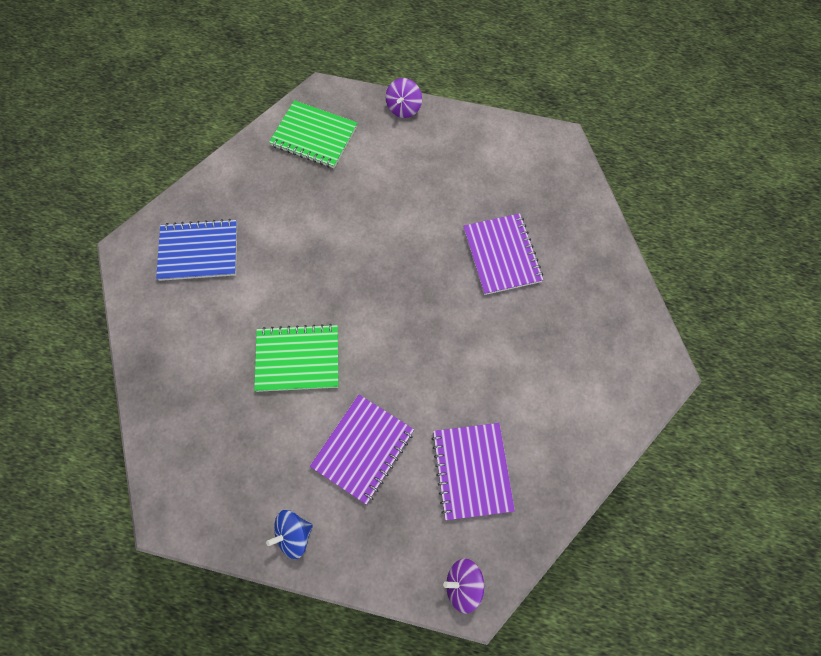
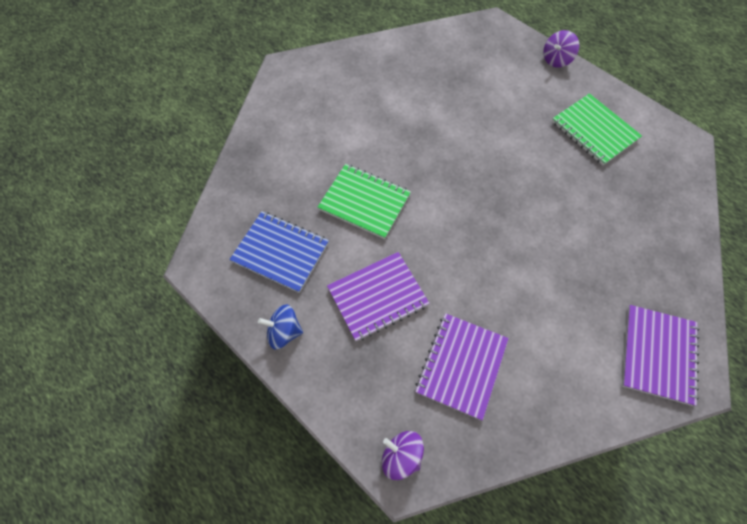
camera: 30 degrees right, 5 degrees down
blue notebook [156,219,237,281] -> blue notebook moved to [229,211,329,293]
green notebook [269,100,357,168] -> green notebook moved to [552,93,642,165]
purple notebook [463,213,543,295] -> purple notebook moved to [622,305,699,406]

